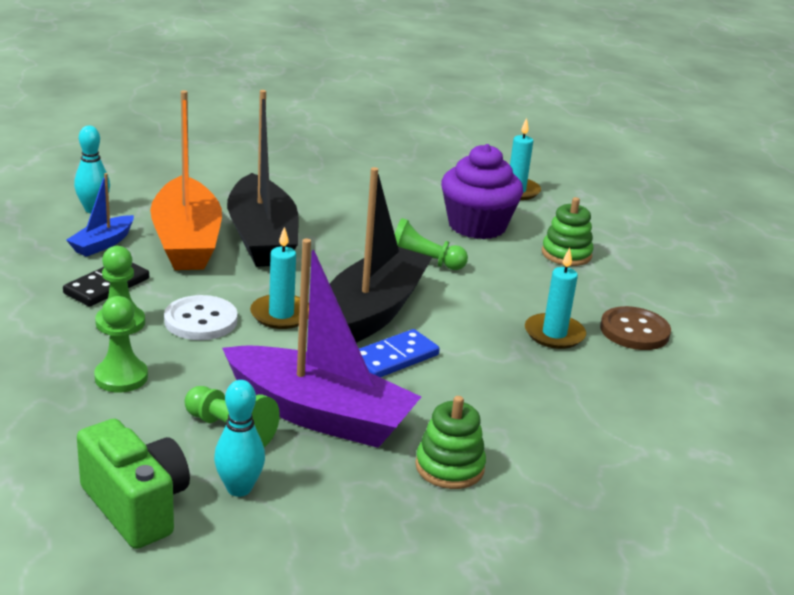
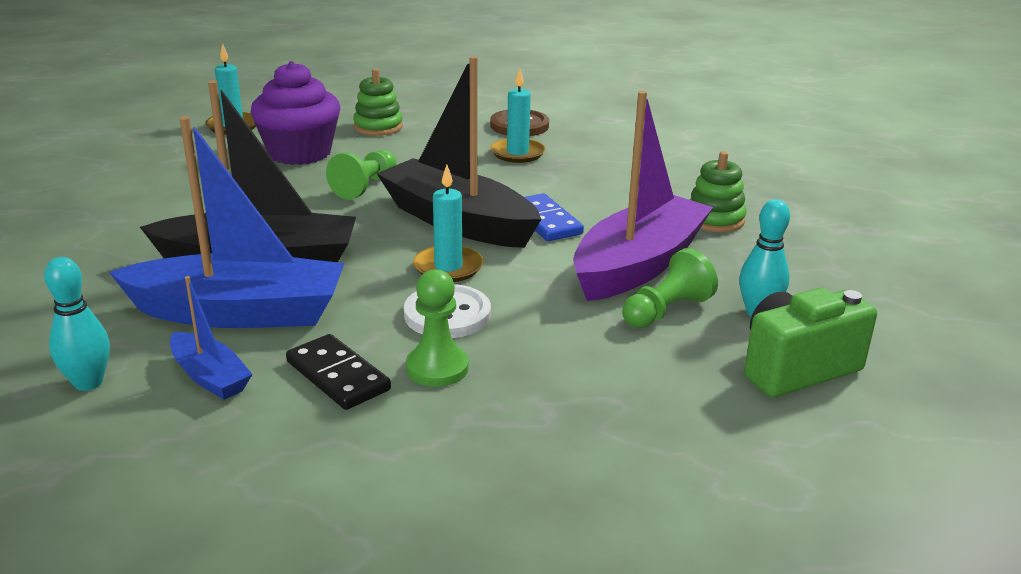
camera: 75 degrees left, 0 degrees up
green pawn [94,296,148,393] -> none
orange boat [150,90,222,270] -> blue boat [109,116,344,328]

